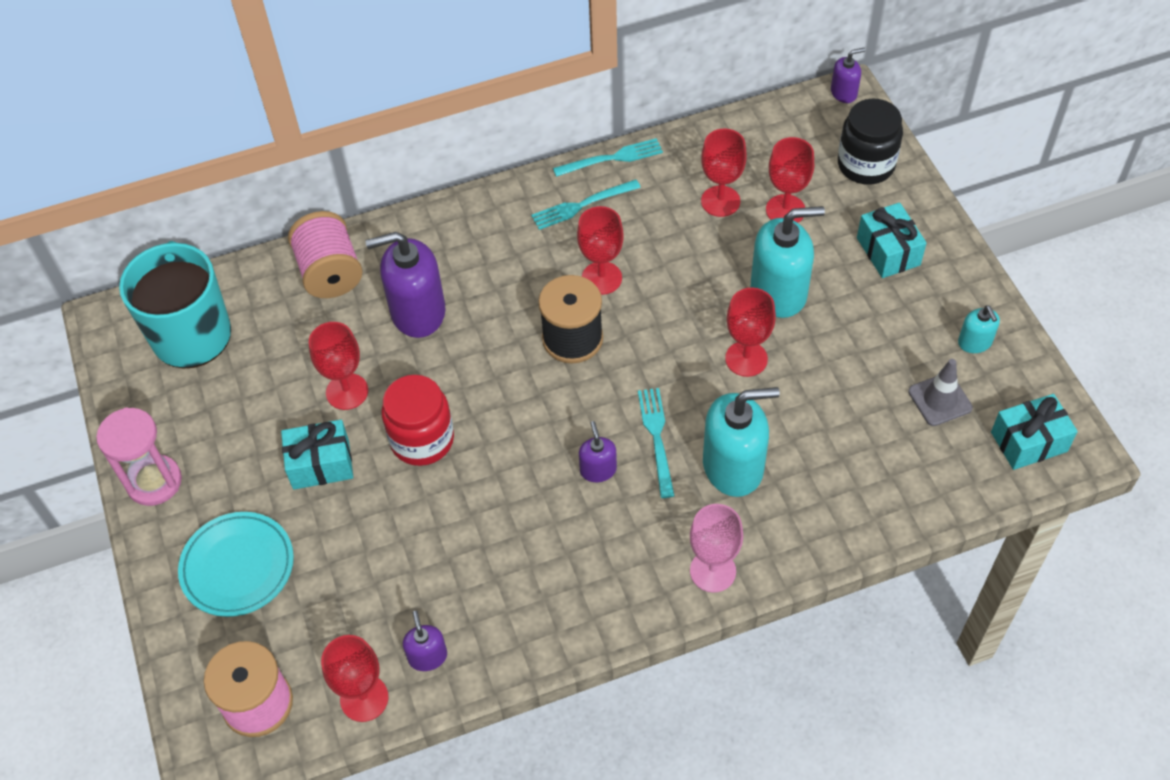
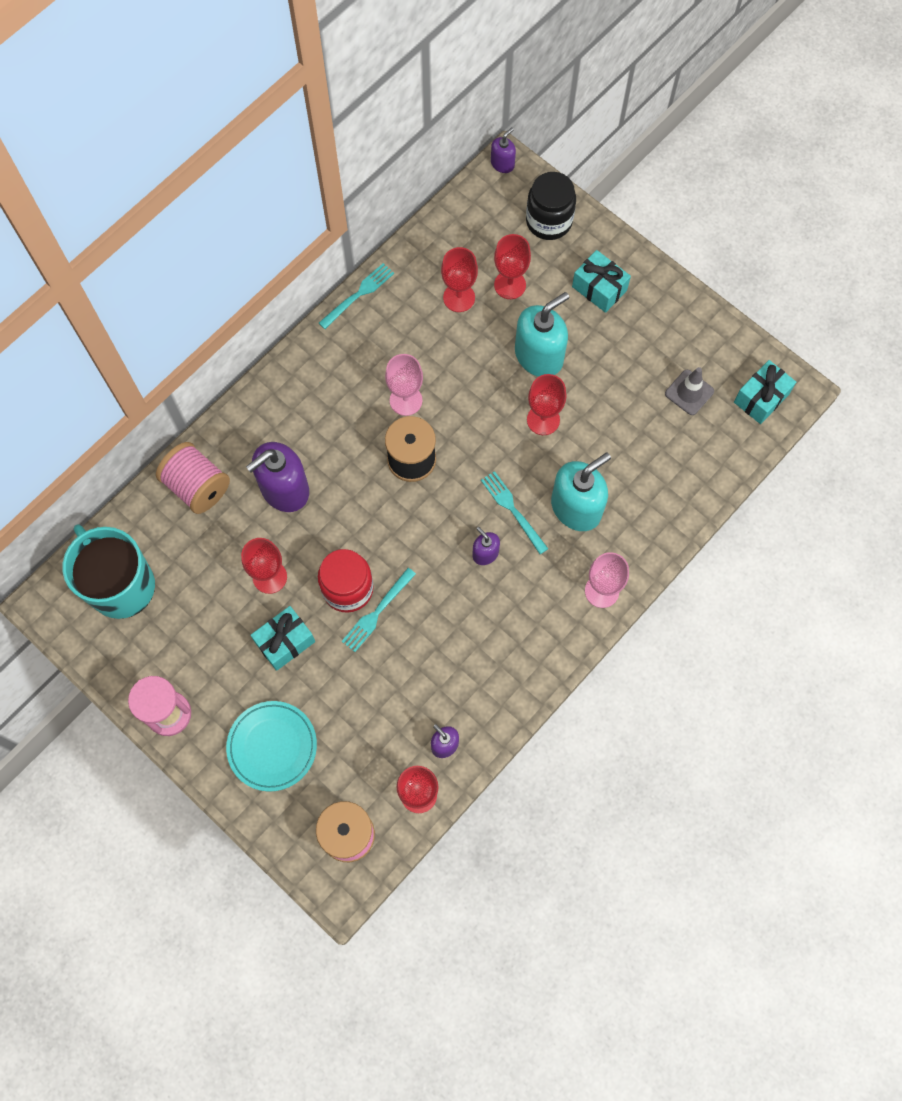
camera: 30 degrees left, 15 degrees up
turquoise fork [531,179,641,230] -> turquoise fork moved to [341,568,416,652]
red goblet [577,206,624,295] -> pink goblet [385,354,423,416]
turquoise soap dispenser [958,305,1000,353] -> none

